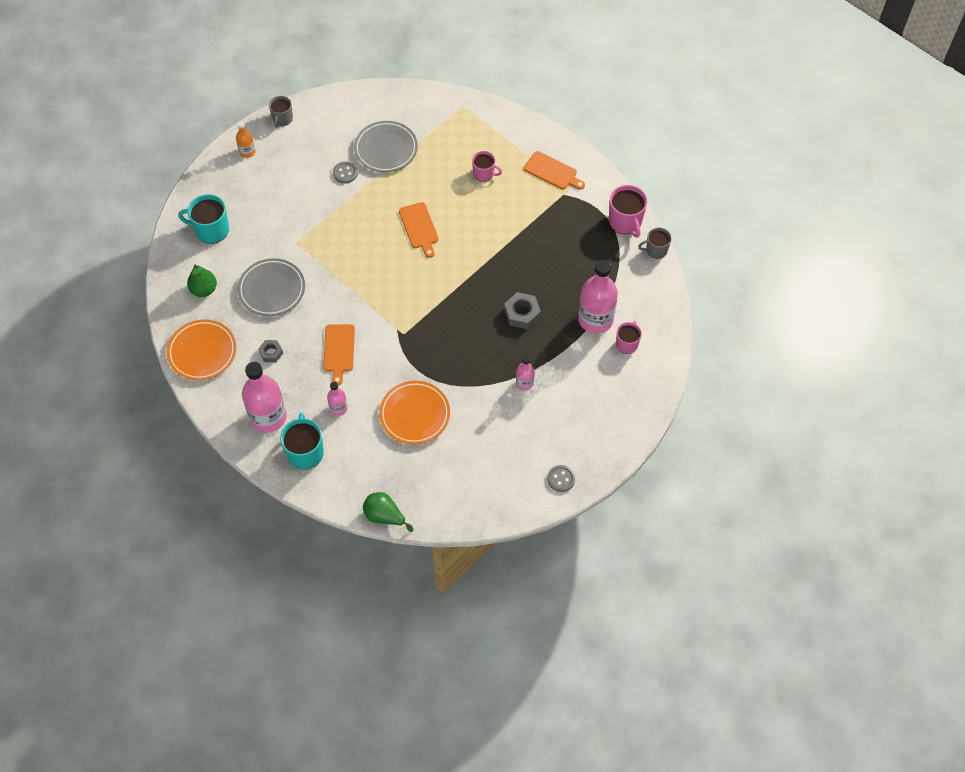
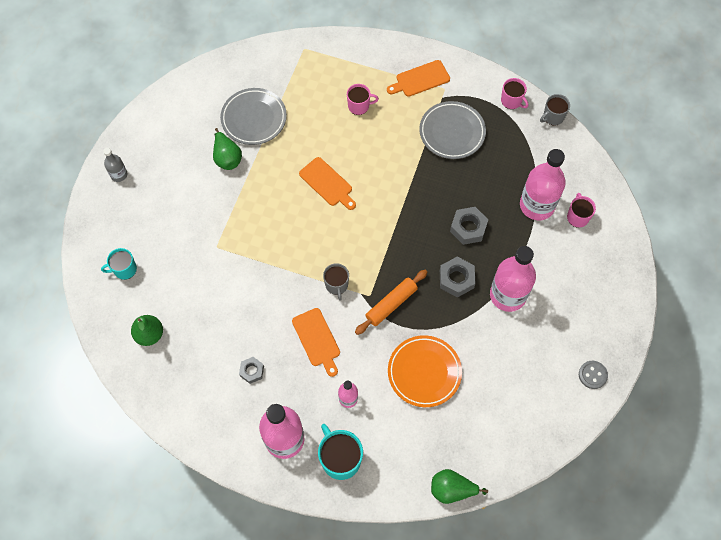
camera: 25 degrees left, 5 degrees up
orange plate [167,320,236,380] -> none
turquoise mug [178,194,229,244] -> turquoise mug [101,248,137,280], size x0.63
orange bottle [236,121,255,158] -> grey bottle [103,148,127,182]
grey plate [238,258,305,316] -> grey plate moved to [419,101,486,159]
grey mug [269,96,293,128] -> grey mug moved to [323,263,349,301]
grey button [333,161,358,183] -> green pear [213,128,242,170]
pink bottle [516,356,534,390] -> pink bottle [490,246,536,312], size x2.04
orange cutting board [524,151,585,190] -> orange cutting board turned 150 degrees clockwise [387,60,450,97]
pink mug [609,185,648,238] -> pink mug [501,78,528,109], size x0.63
none -> orange rolling pin [355,270,428,335]
none -> grey nut [440,257,476,298]

